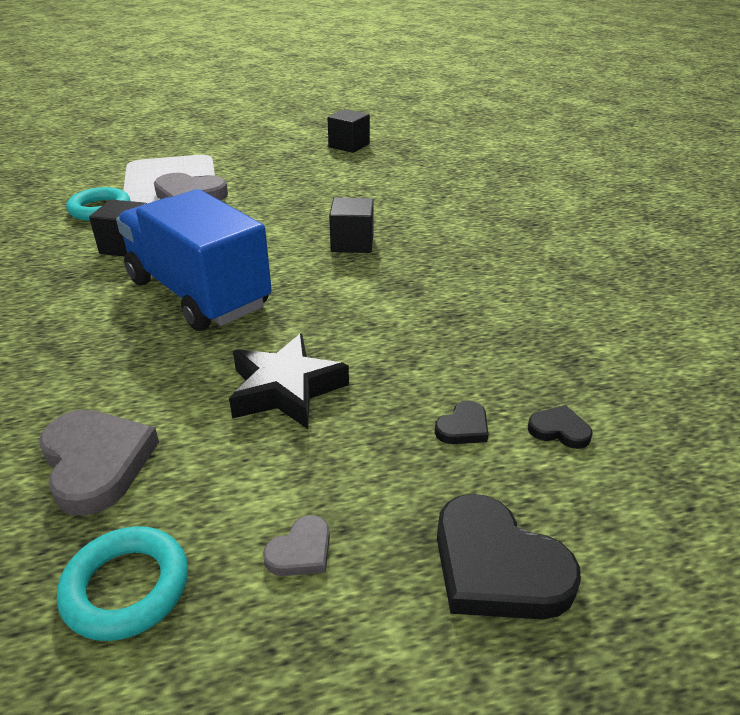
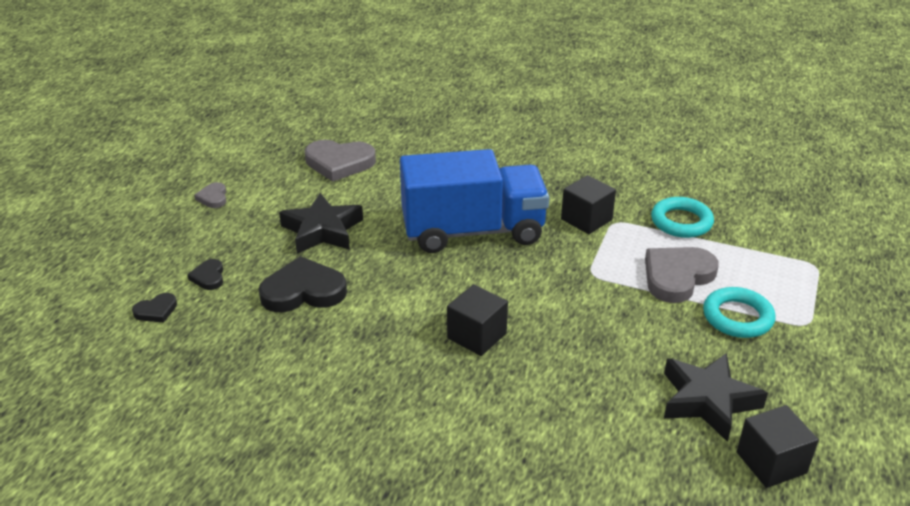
camera: 125 degrees right, 0 degrees up
turquoise ring [57,526,188,641] -> turquoise ring moved to [703,287,775,338]
black heart [437,494,581,619] -> black heart moved to [259,256,347,312]
none -> black star [664,353,768,442]

